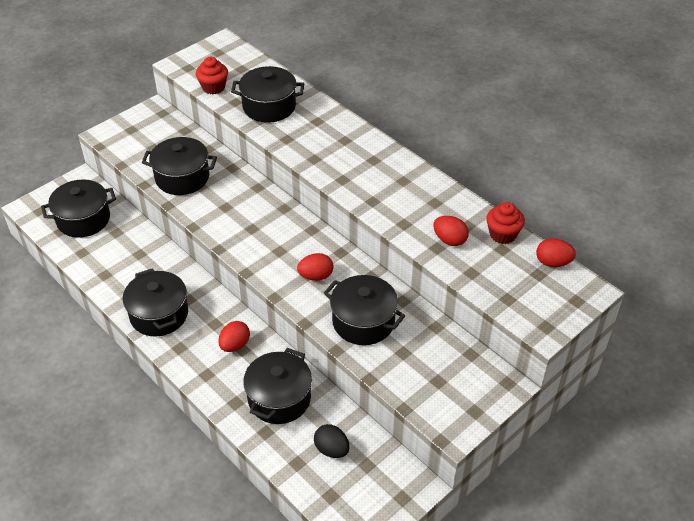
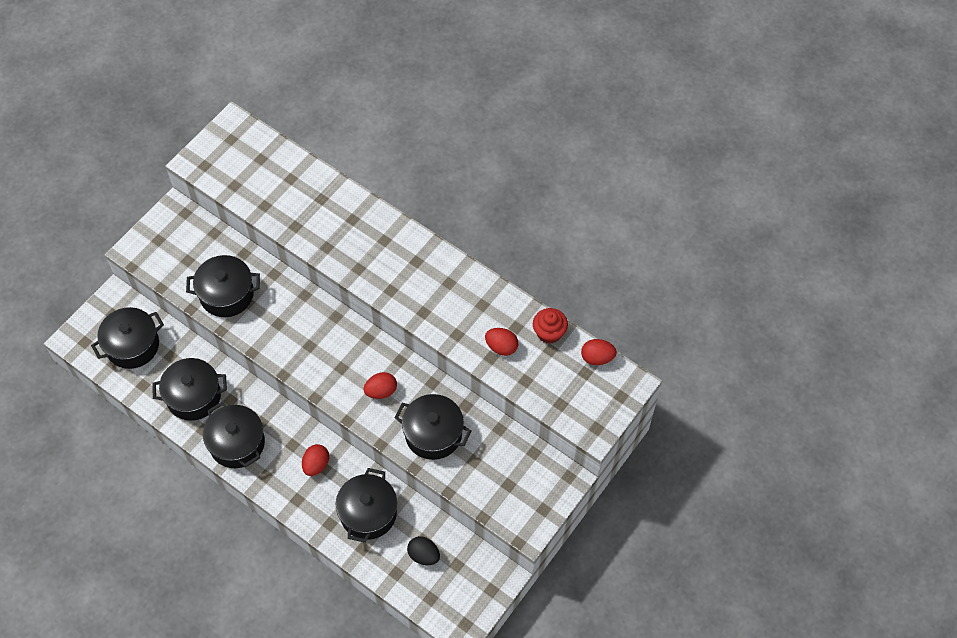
camera: 10 degrees left, 15 degrees up
red cupcake [196,57,228,94] -> none
black pot [231,66,304,123] -> black pot moved to [152,358,227,421]

